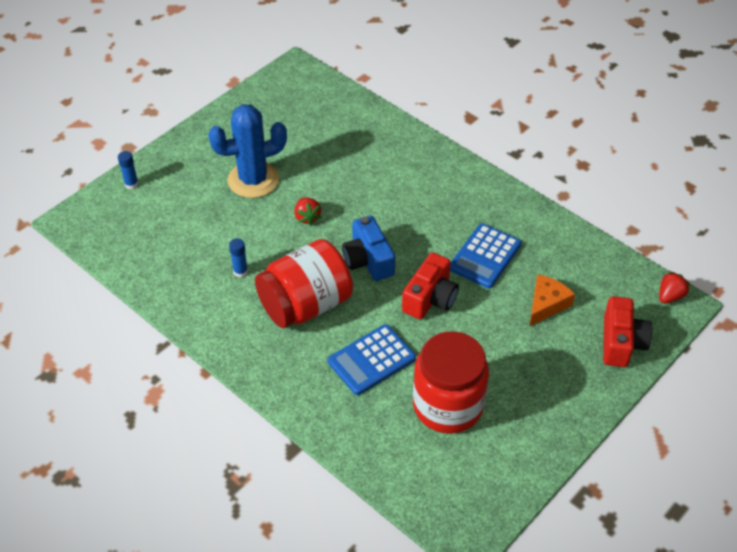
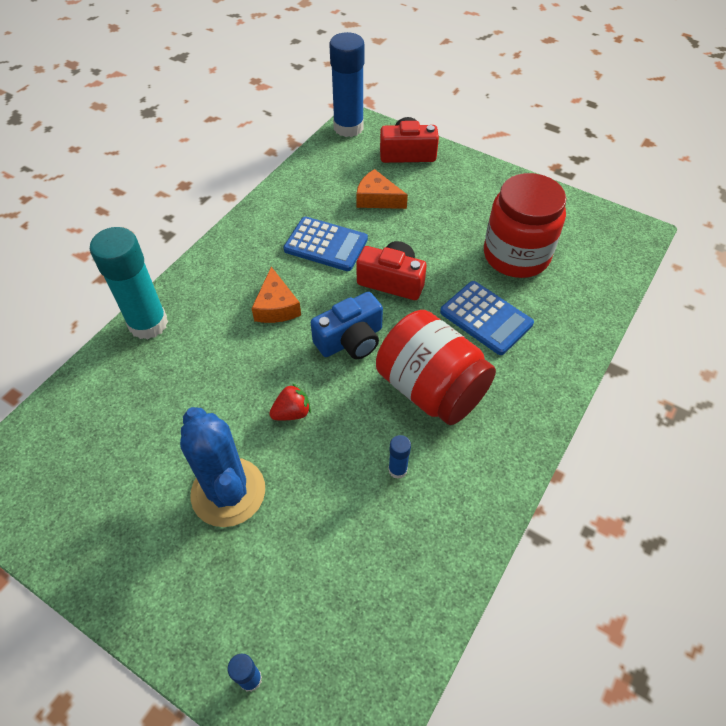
camera: 100 degrees left, 5 degrees up
red strawberry [659,271,690,304] -> blue glue stick [329,32,364,137]
none -> turquoise glue stick [90,227,168,339]
none -> orange cheese [251,267,301,323]

